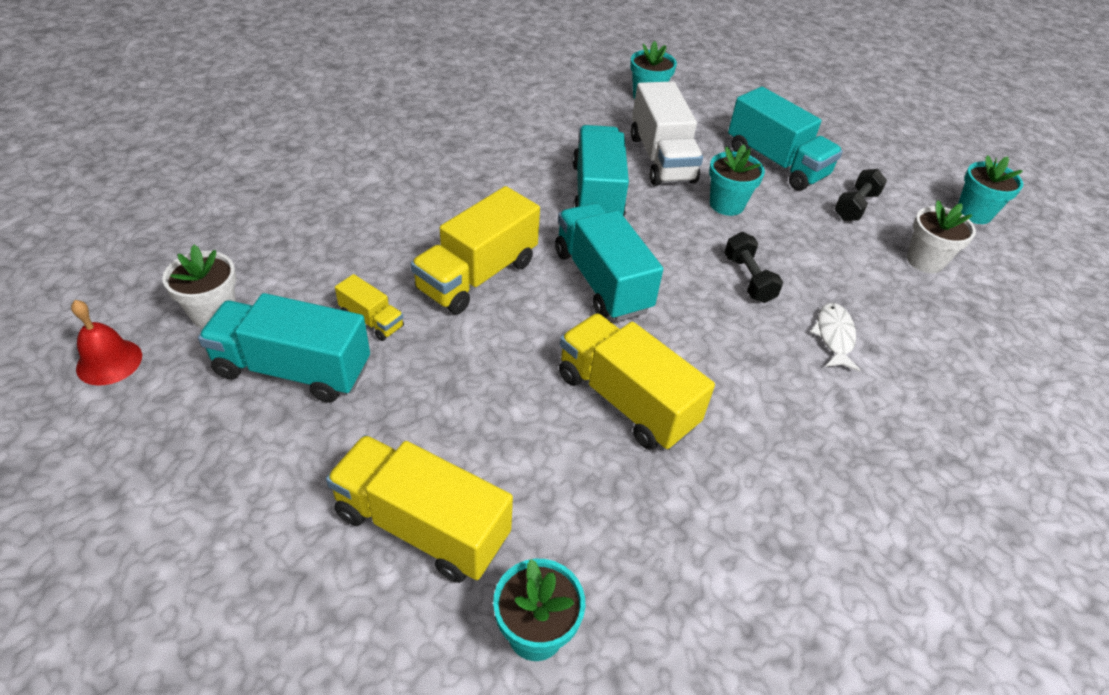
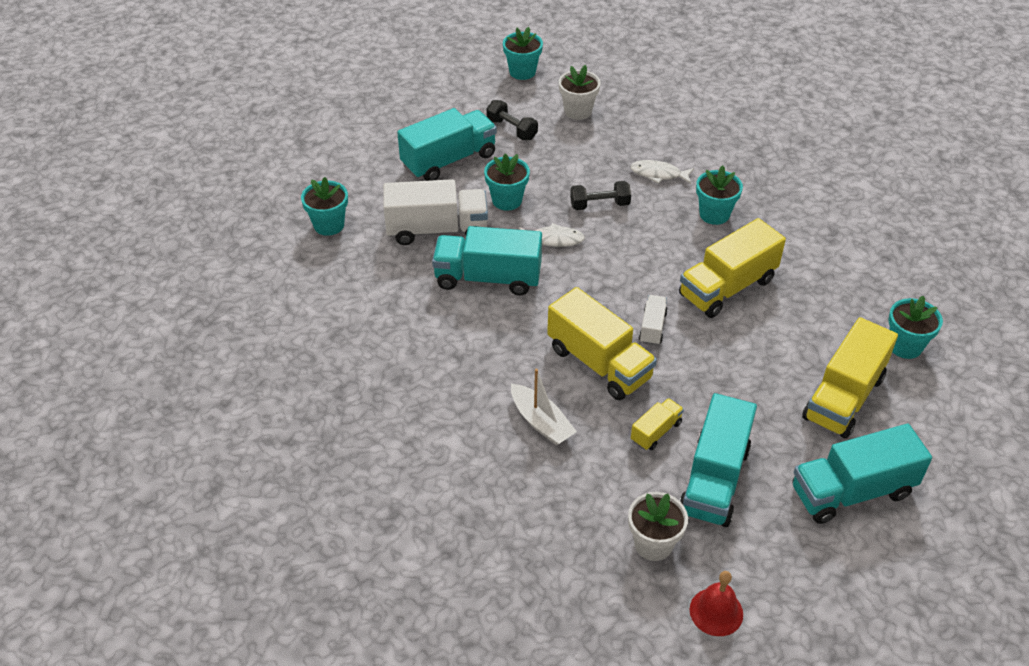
camera: 80 degrees left, 0 degrees up
turquoise truck [555,203,663,321] -> turquoise truck moved to [793,424,932,524]
none -> white boat [511,369,577,445]
none -> white fish [519,223,585,247]
none -> white truck [639,295,668,345]
none -> turquoise flower pot [696,166,743,225]

